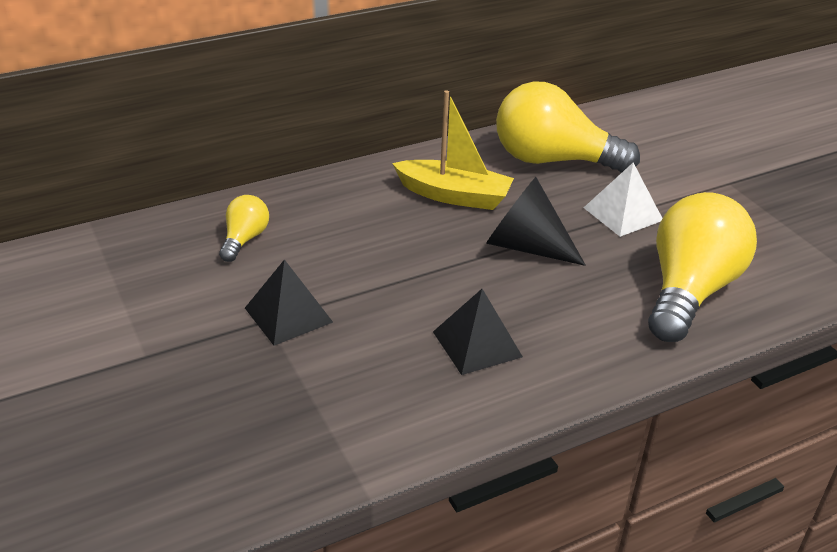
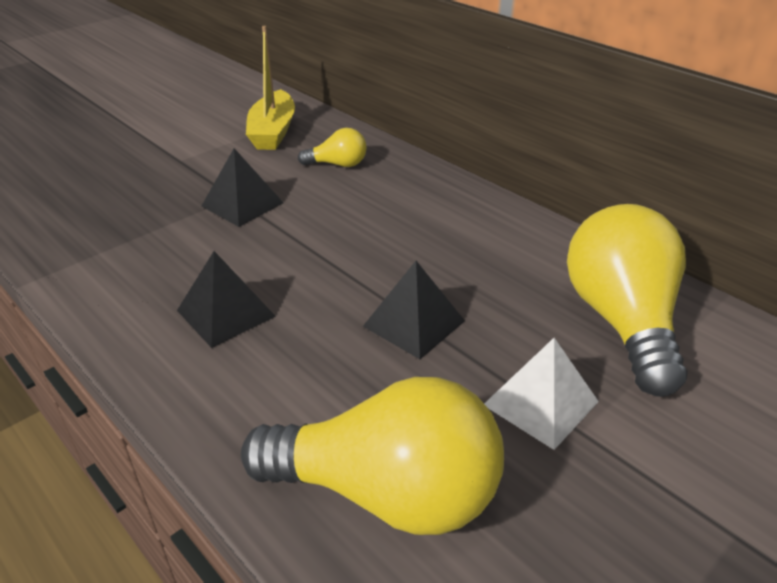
camera: 75 degrees right, 0 degrees up
yellow boat [392,90,514,210] -> yellow boat moved to [246,26,295,150]
black cone [486,177,586,266] -> black pyramid [363,261,465,359]

